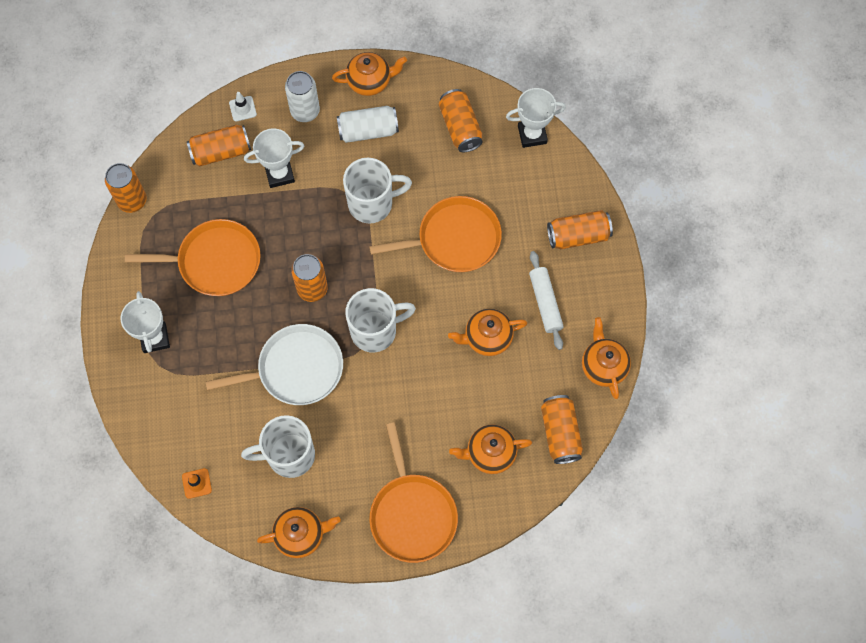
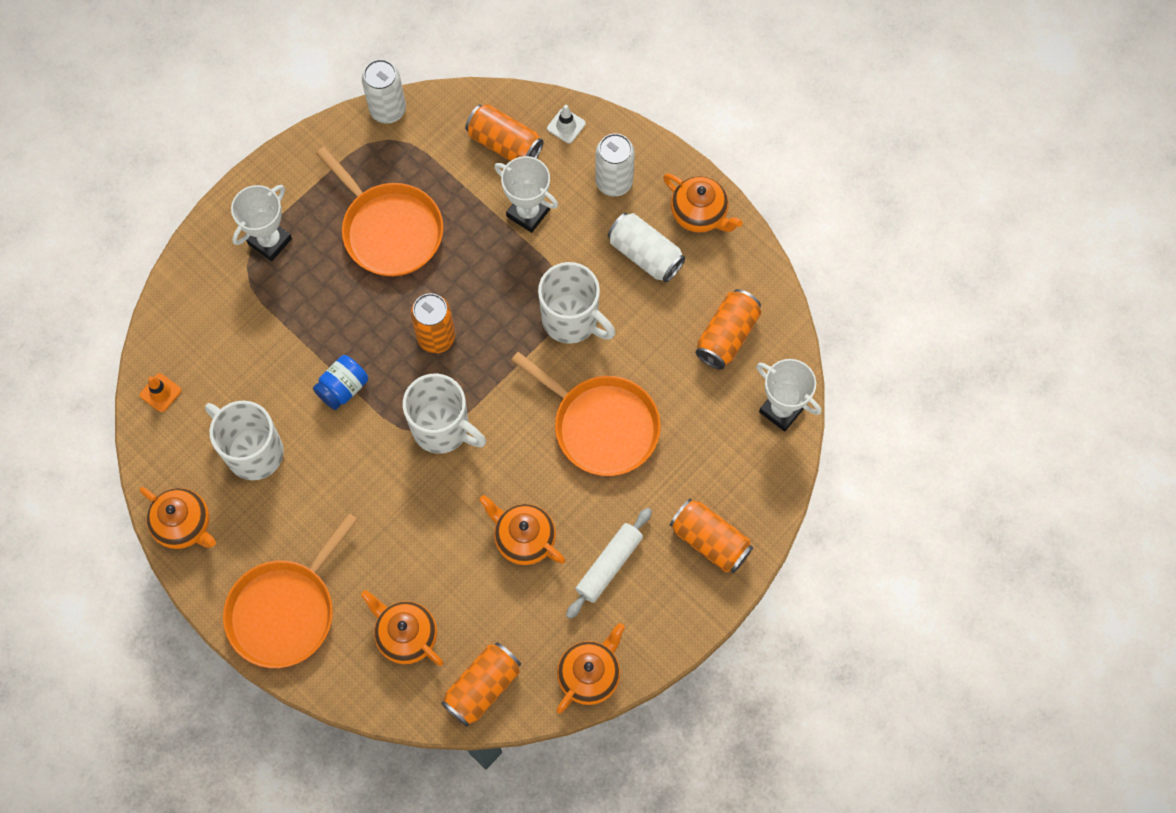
camera: 50 degrees right, 0 degrees up
orange can [105,163,147,213] -> white can [362,59,406,124]
white pan [206,324,343,405] -> blue jar [313,355,368,410]

